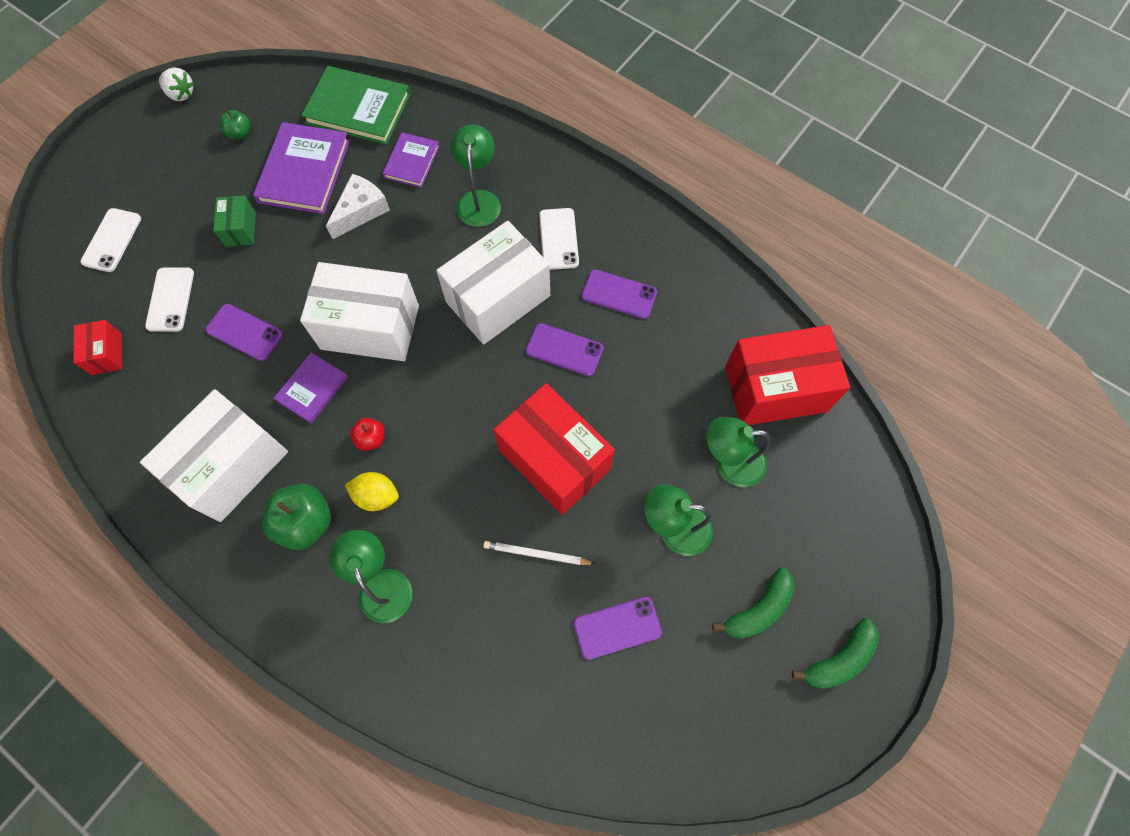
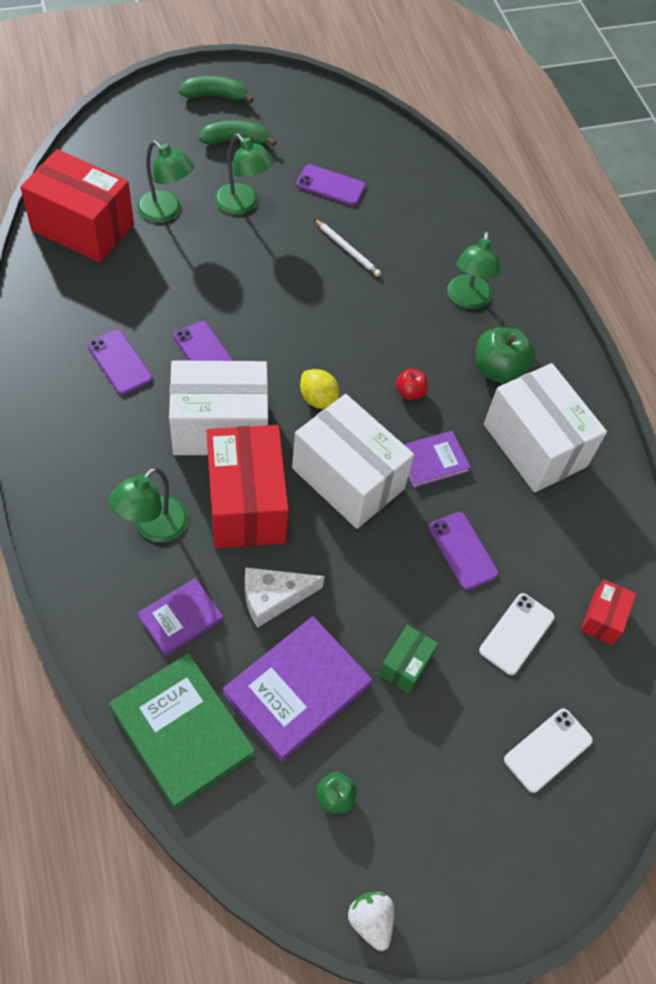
camera: 150 degrees left, 10 degrees down
white box [140,389,288,522] -> white box turned 75 degrees clockwise [484,363,607,493]
yellow lemon [345,472,399,511] -> yellow lemon moved to [300,369,340,409]
red box [494,383,615,515] -> red box moved to [207,425,289,548]
white phone [539,208,579,270] -> none

